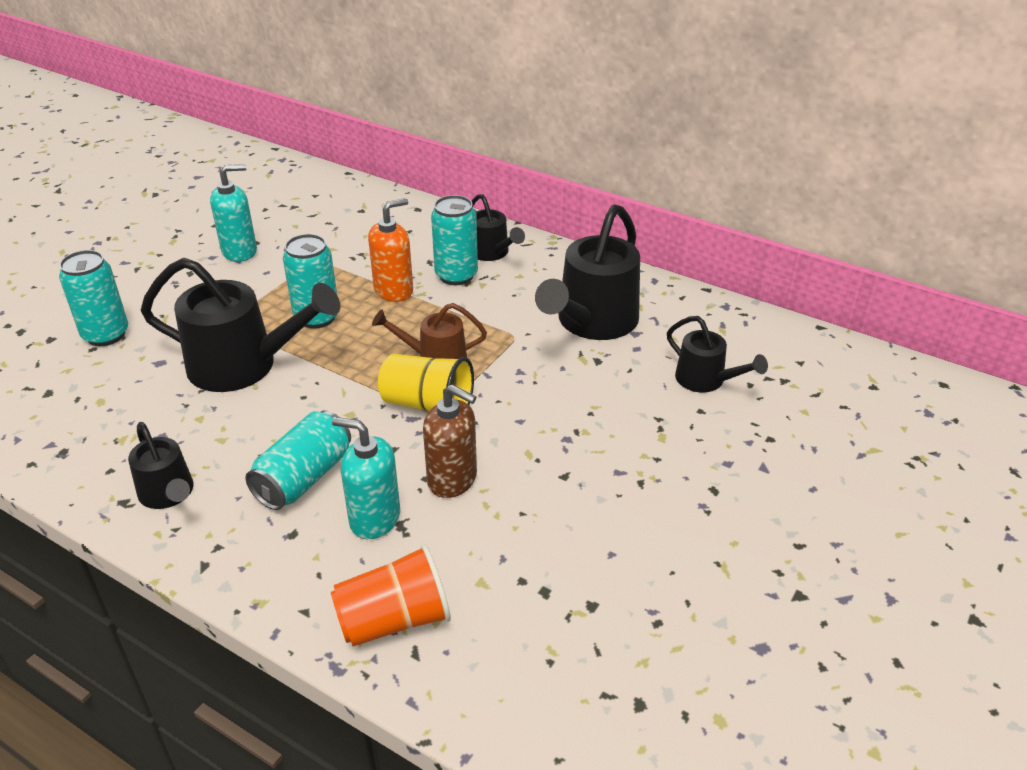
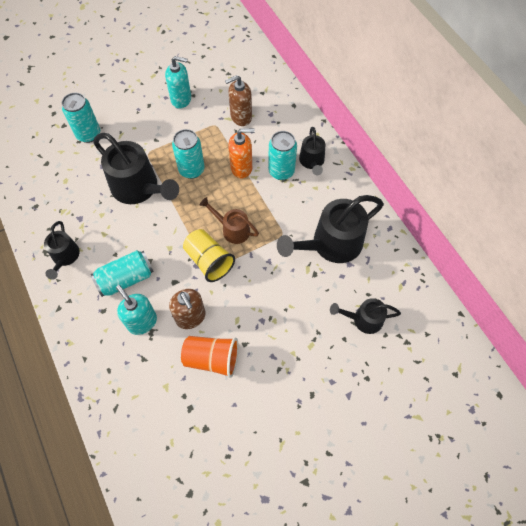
camera: 30 degrees right, 25 degrees up
orange cup [331,544,451,646] -> orange cup moved to [181,336,239,378]
black watering can [667,316,768,392] -> black watering can turned 105 degrees clockwise [330,298,401,334]
none -> brown soap dispenser [225,75,252,126]

